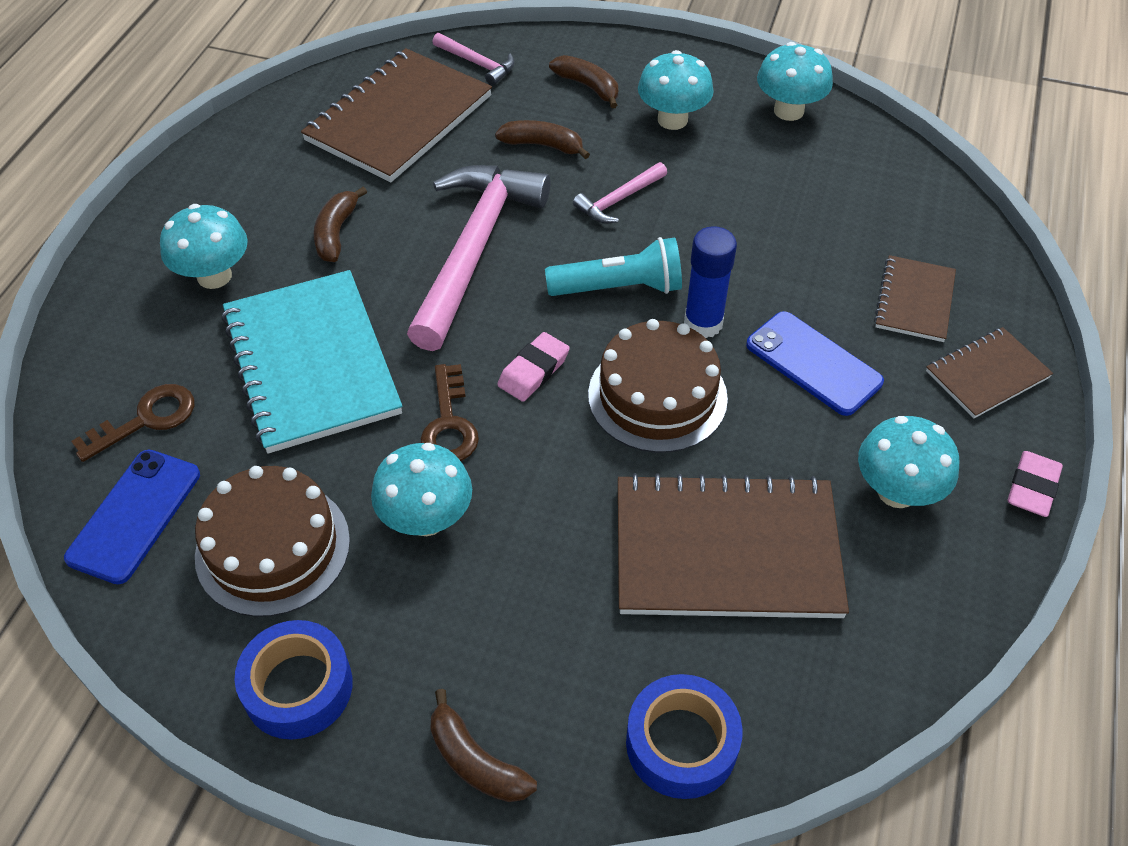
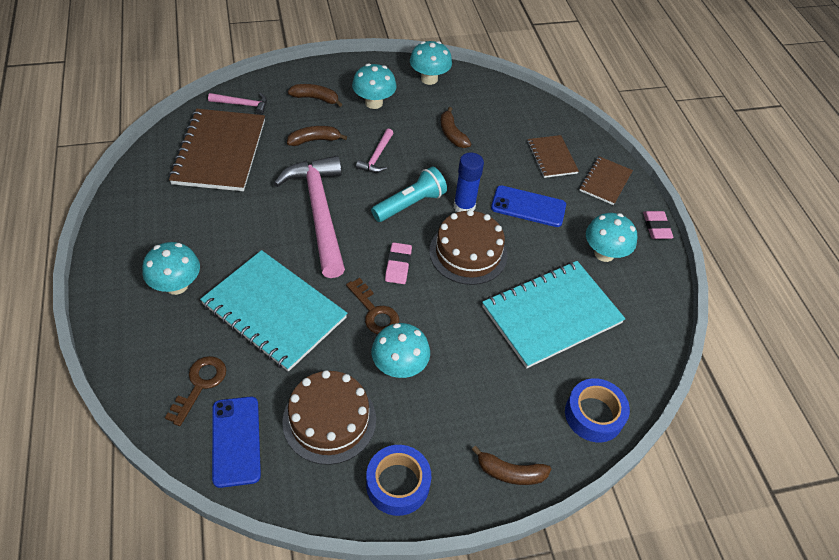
camera: 35 degrees left, 0 degrees up
brown banana [314,186,367,262] -> brown banana moved to [441,107,471,148]
brown notebook [618,473,849,618] -> turquoise notebook [482,261,625,368]

